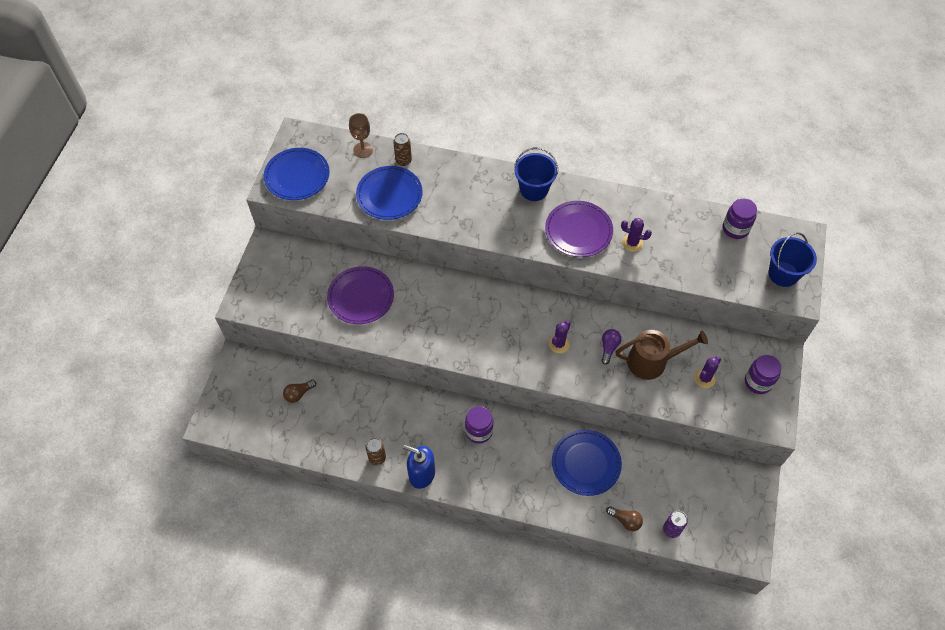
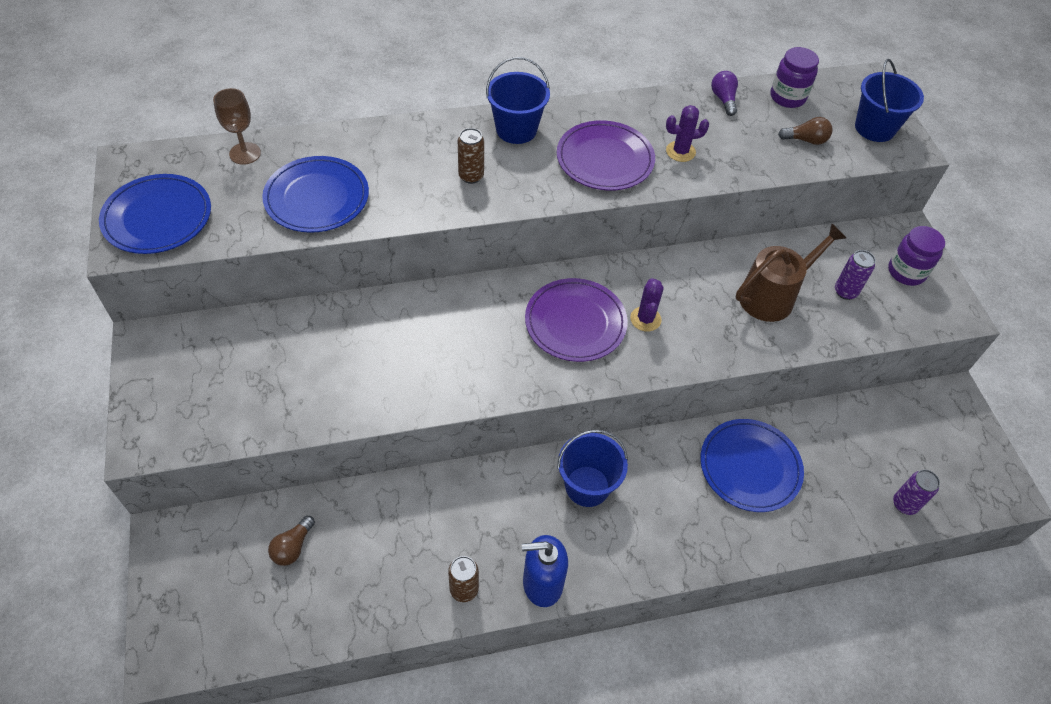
camera: 30 degrees left, 5 degrees down
purple plate [327,266,394,324] -> purple plate moved to [525,278,628,362]
brown can [393,133,412,166] -> brown can moved to [458,128,484,184]
purple jar [465,406,493,444] -> blue bucket [557,430,628,507]
purple light bulb [601,329,622,365] -> purple light bulb moved to [711,71,738,116]
brown light bulb [606,506,643,531] -> brown light bulb moved to [778,117,832,145]
purple cactus [694,356,721,388] -> purple can [835,250,876,300]

